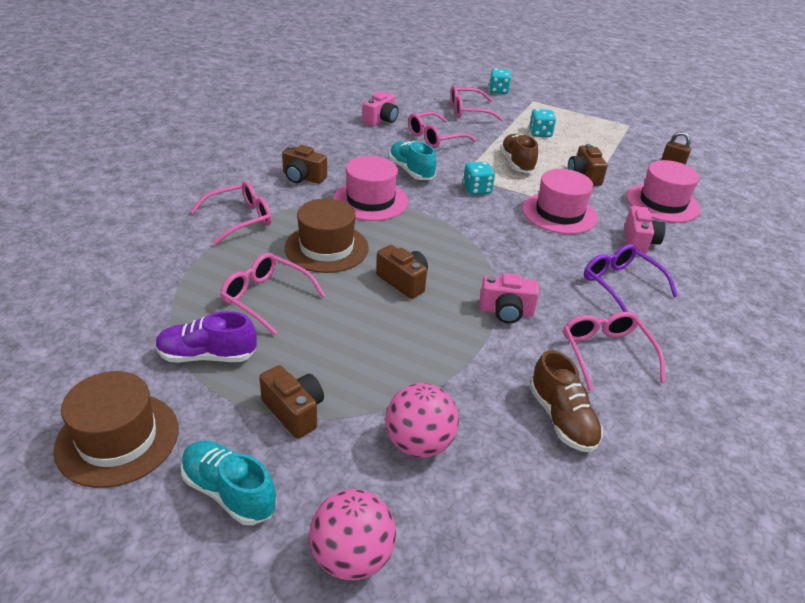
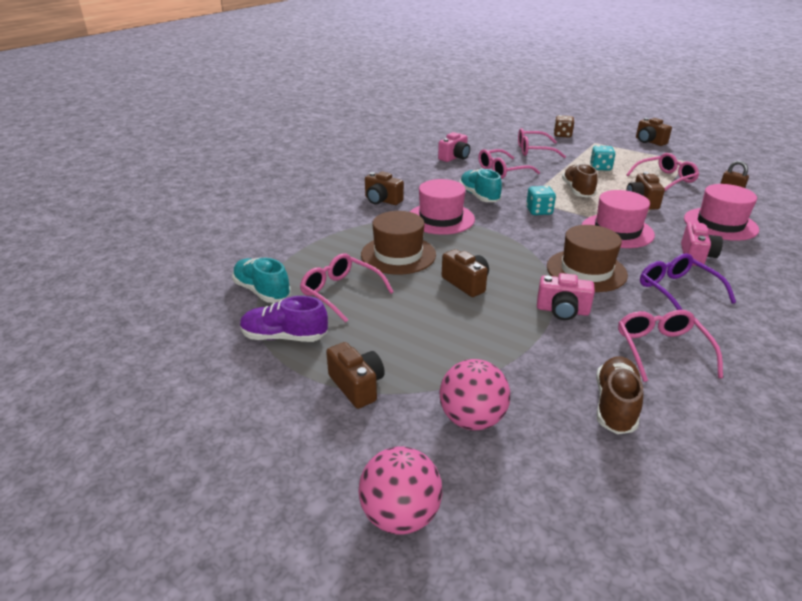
camera: 10 degrees right, 5 degrees down
brown hat [53,371,179,488] -> brown hat moved to [547,225,628,292]
turquoise shoe [181,440,277,525] -> turquoise shoe moved to [232,258,291,303]
pink glasses [190,181,272,245] -> pink glasses moved to [626,153,699,192]
turquoise dice [489,68,511,94] -> brown dice [554,115,574,138]
brown shoe [530,350,603,452] -> brown shoe turned 150 degrees counterclockwise [596,356,643,434]
none -> brown camera [636,118,672,146]

